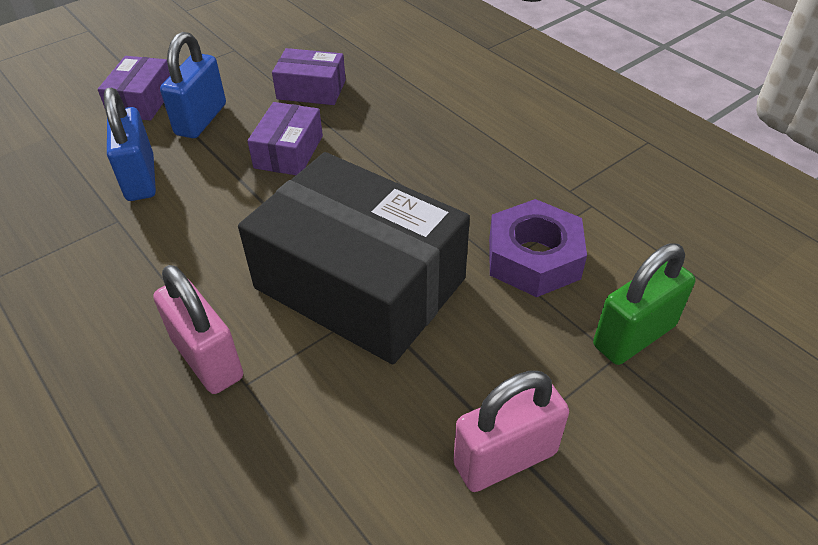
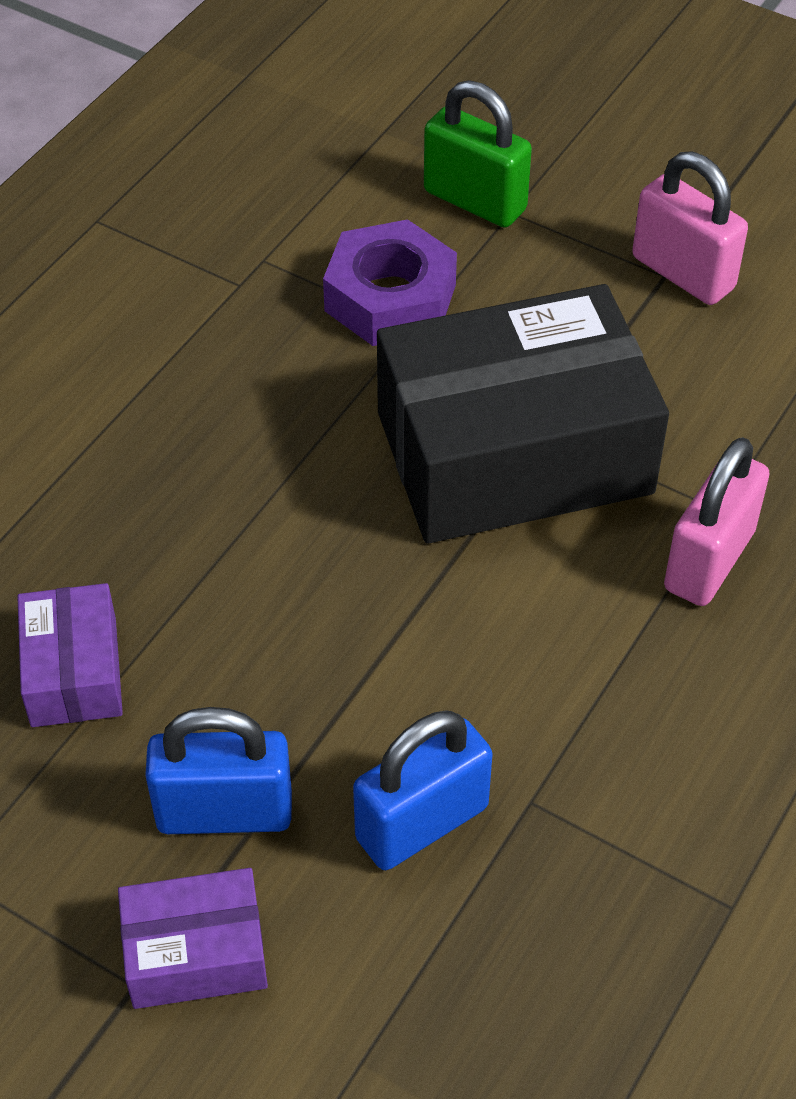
camera: 110 degrees left, 5 degrees up
black box [238,152,470,364] -> black box turned 60 degrees clockwise [377,284,669,543]
purple box [247,102,323,175] -> none

